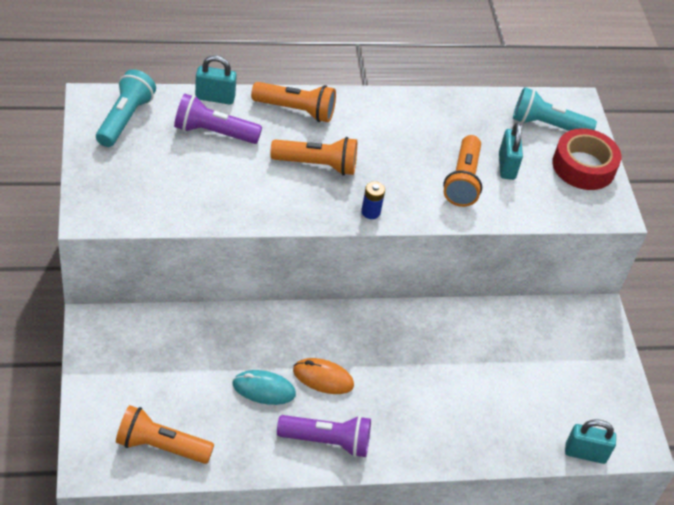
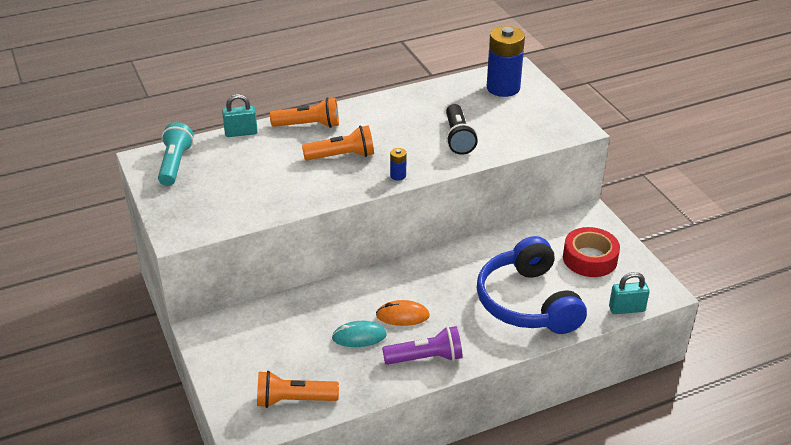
camera: 10 degrees left, 10 degrees down
purple flashlight [174,93,262,144] -> none
orange flashlight [443,135,482,207] -> black flashlight [446,104,478,155]
turquoise padlock [499,122,523,180] -> none
turquoise flashlight [513,87,597,131] -> blue battery [487,26,525,97]
red tape [552,128,621,190] -> red tape moved to [563,227,620,277]
none -> blue headphones [477,236,587,334]

